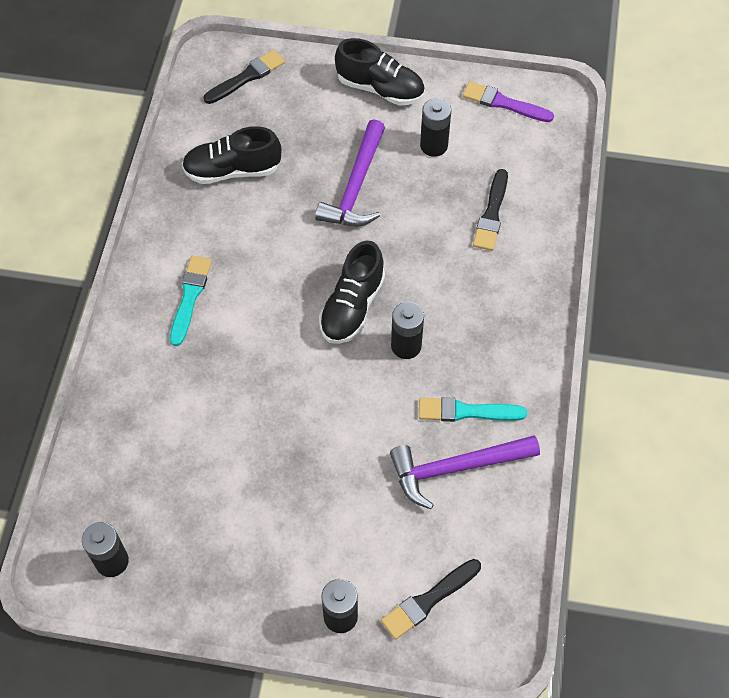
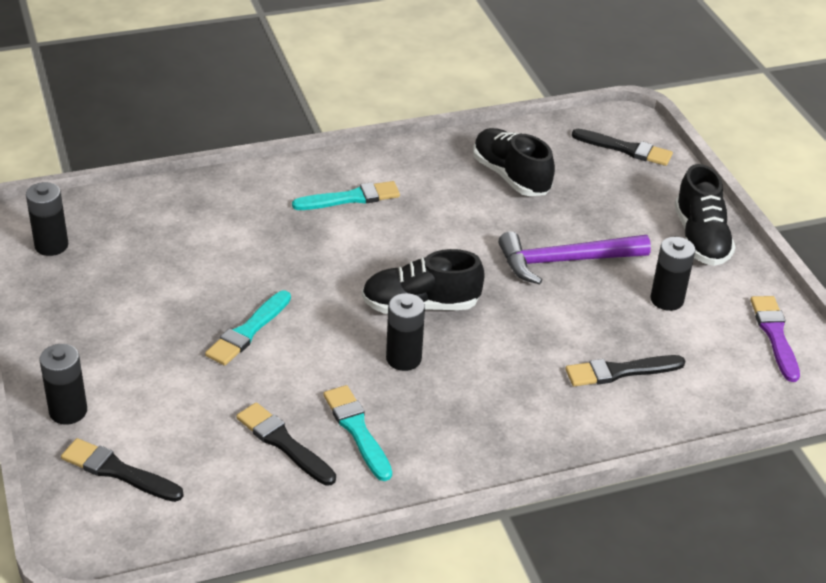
camera: 60 degrees right, 20 degrees down
purple hammer [390,435,540,509] -> black brush [236,402,336,486]
none -> turquoise brush [205,290,291,366]

